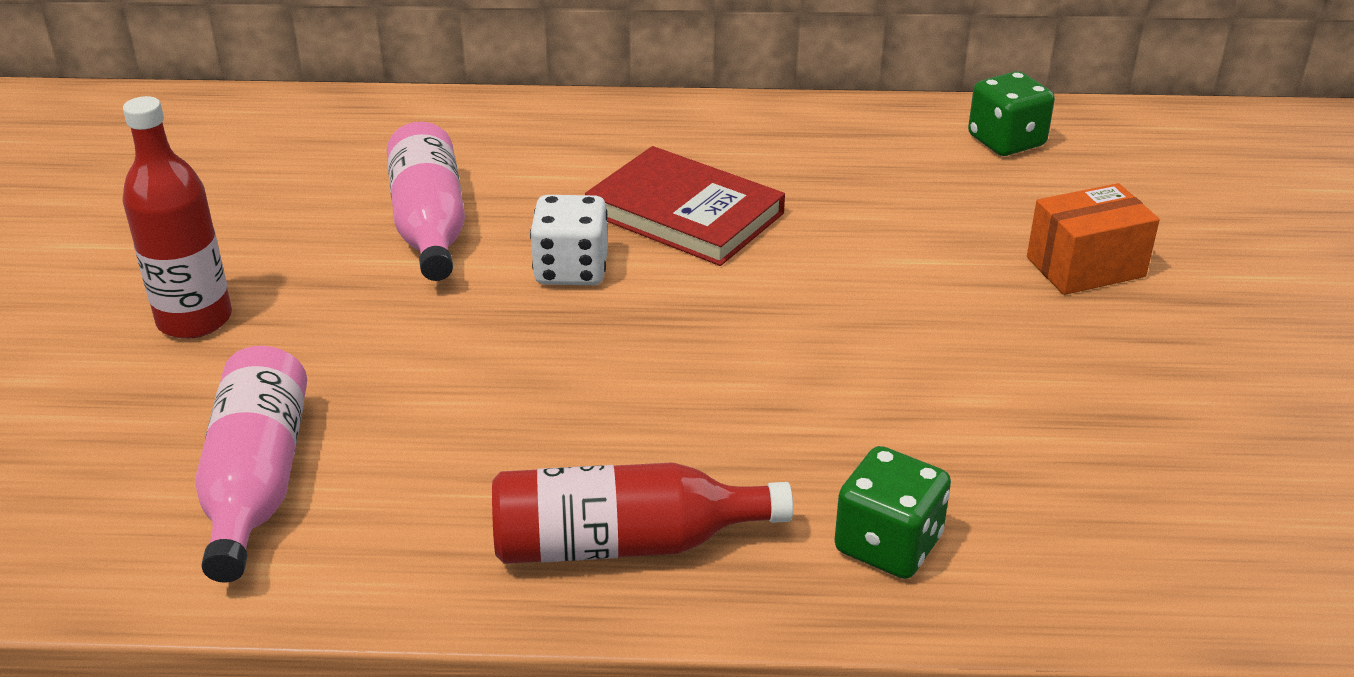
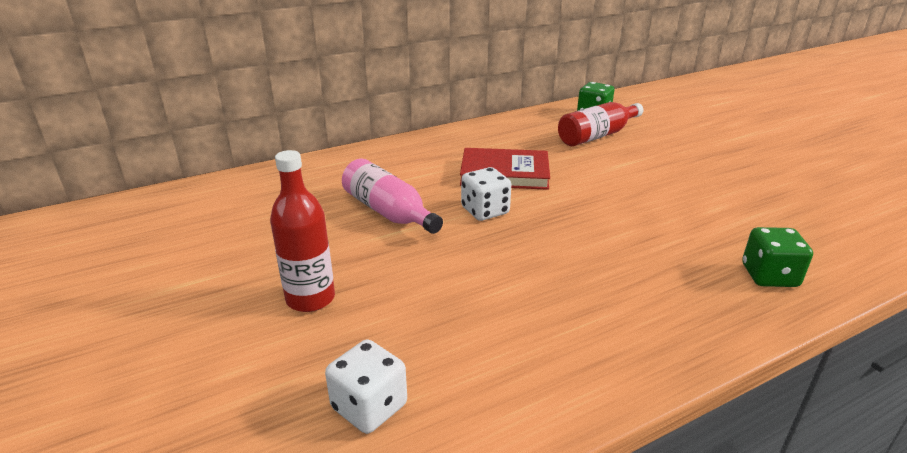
camera: 30 degrees left, 5 degrees down
pink bottle [195,346,307,583] -> none
red bottle [492,462,793,564] -> red bottle moved to [558,102,644,146]
orange box [1027,183,1160,295] -> none
none -> white dice [325,339,407,434]

